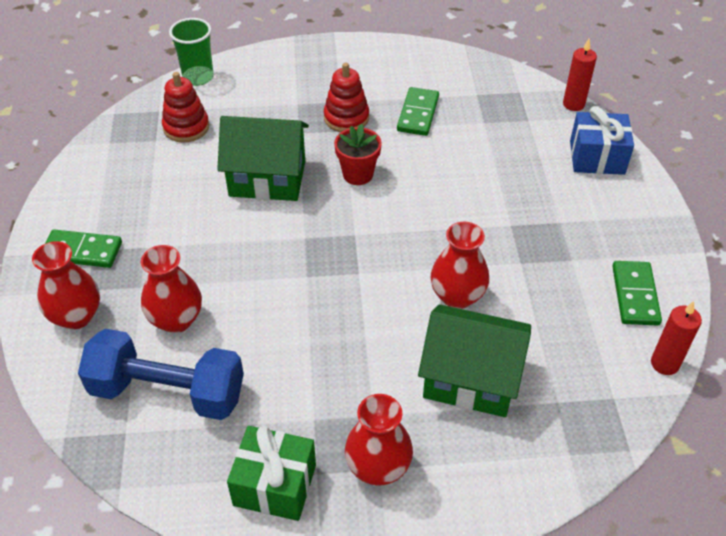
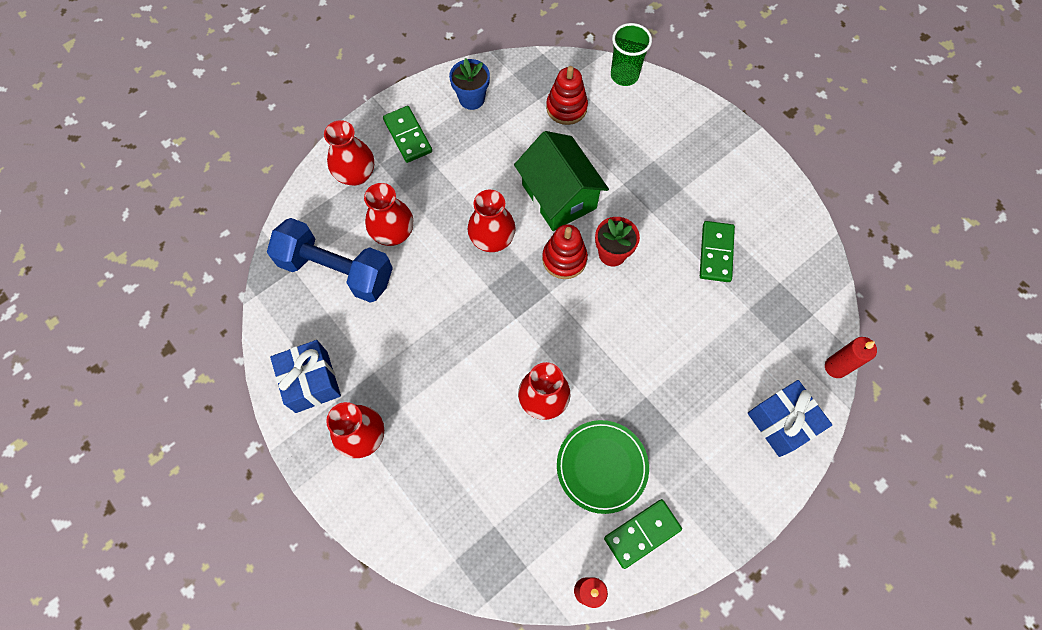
camera: 55 degrees right, 20 degrees up
blue dumbbell [78,329,244,420] -> blue dumbbell turned 45 degrees counterclockwise [267,218,393,303]
green gift [227,426,316,521] -> blue gift [270,340,341,413]
red stacking toy [324,63,369,132] -> red stacking toy moved to [542,224,588,279]
green domino [397,87,439,136] -> green domino turned 60 degrees counterclockwise [700,221,735,282]
green house [418,304,531,417] -> none
none -> blue flower pot [449,58,490,110]
none -> red vase [468,190,516,252]
none -> green plate [557,420,649,514]

